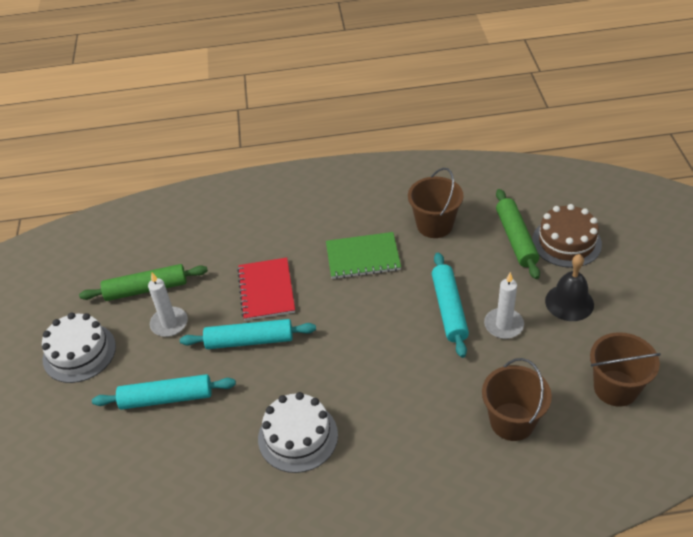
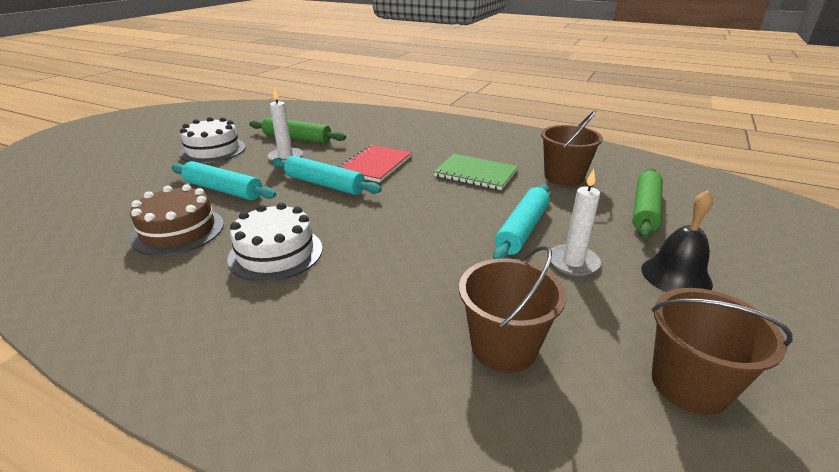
camera: 30 degrees right, 15 degrees down
brown cake [532,204,602,268] -> brown cake moved to [130,184,224,256]

